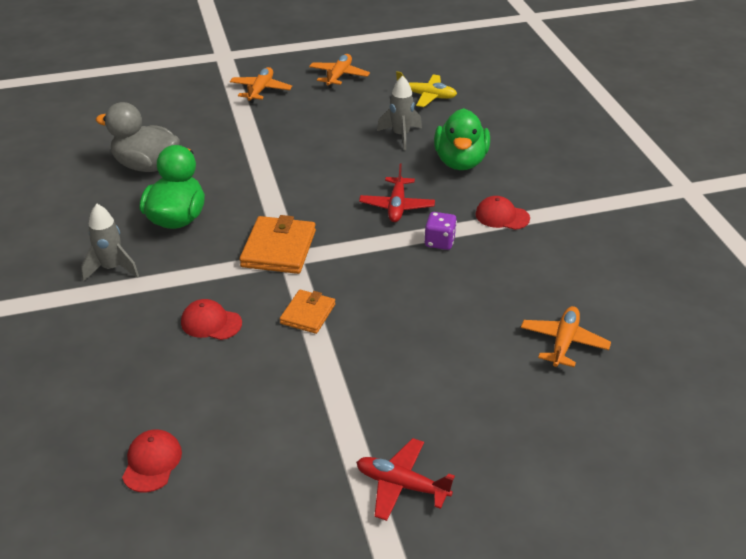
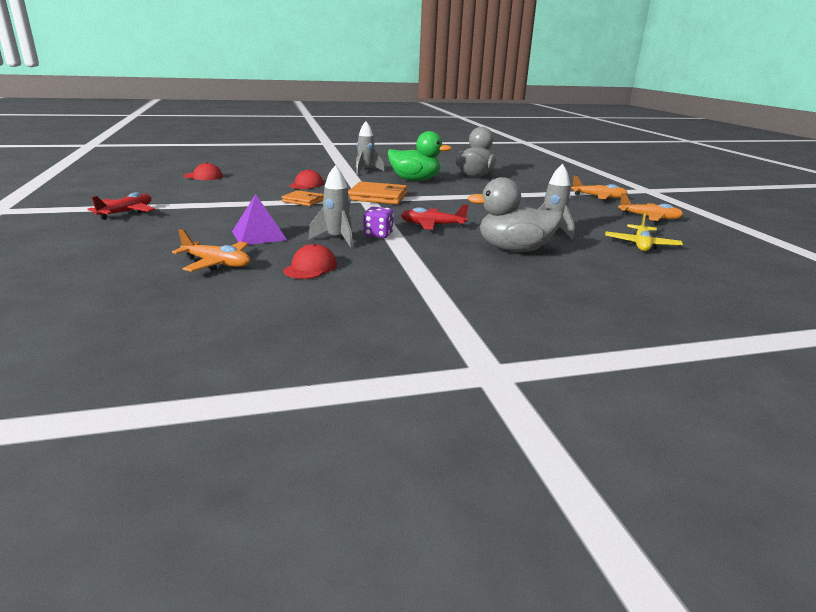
camera: 90 degrees right, 15 degrees down
green duck [434,108,490,170] -> grey duck [467,177,563,252]
red cap [475,196,530,230] -> red cap moved to [283,244,337,279]
none -> purple pyramid [232,194,287,245]
none -> grey rocket [308,165,353,248]

